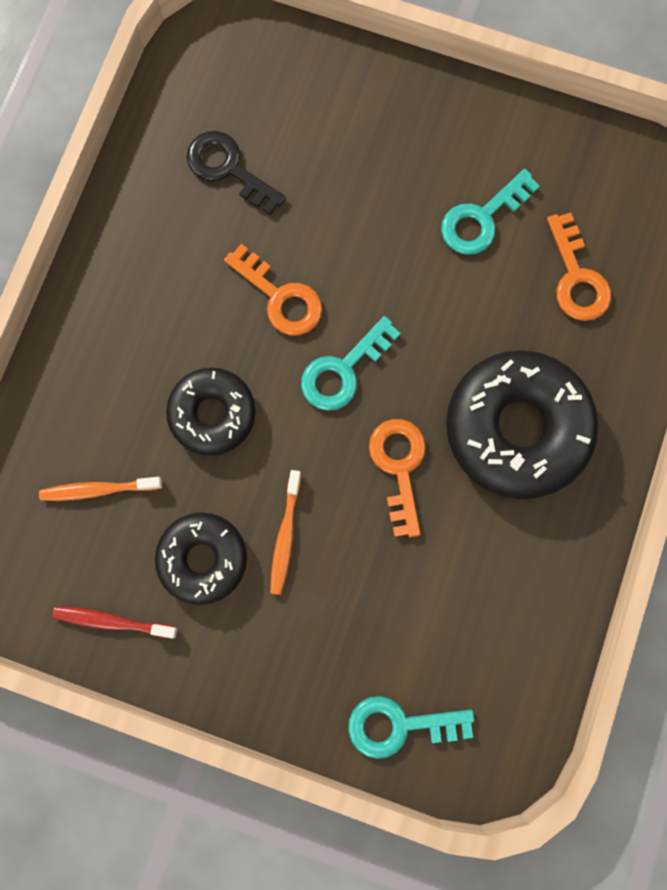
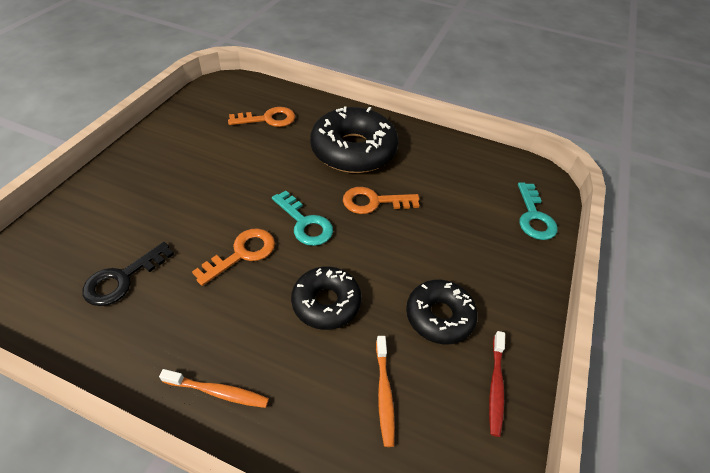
camera: 90 degrees left, 30 degrees down
orange toothbrush [270,470,301,595] -> orange toothbrush moved to [159,369,269,408]
turquoise key [441,169,540,255] -> none

